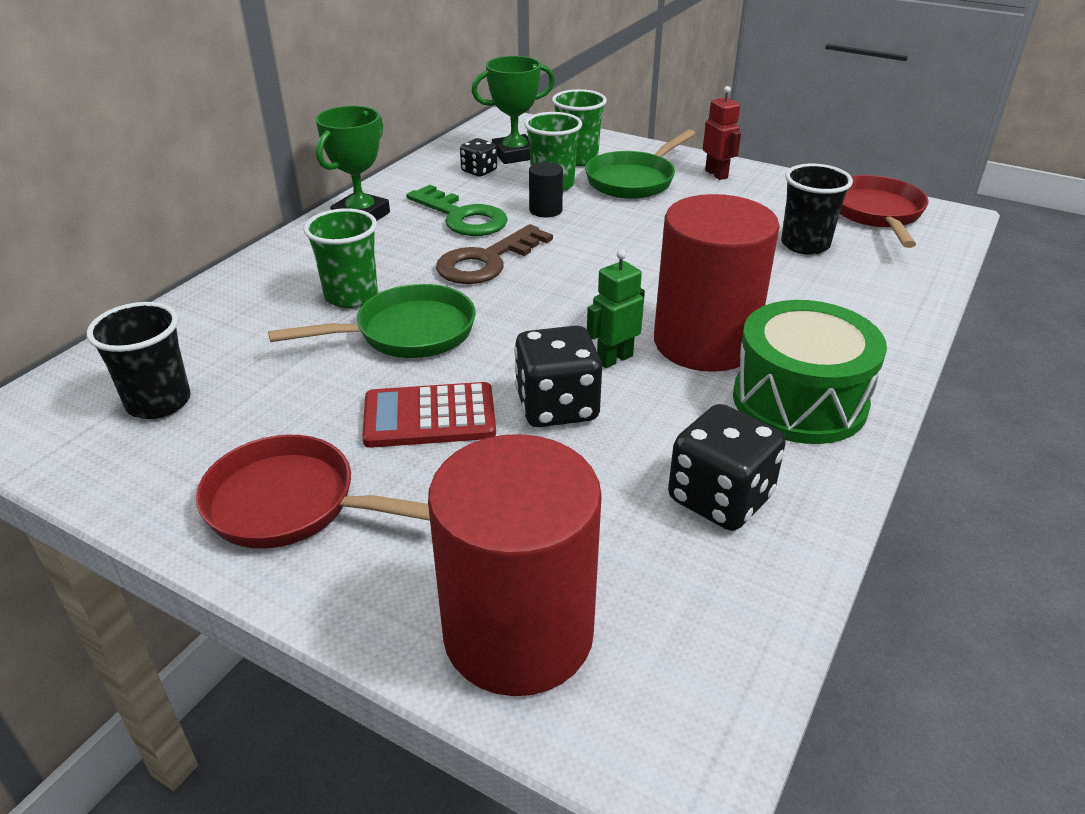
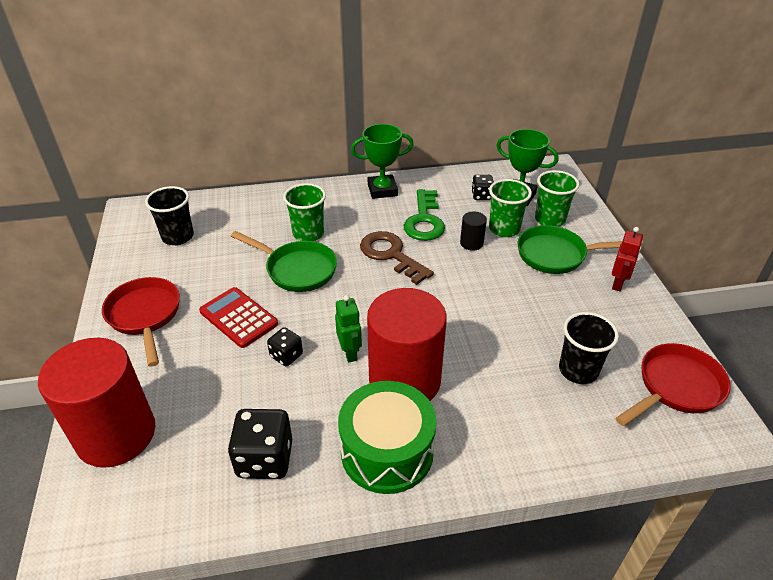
camera: 50 degrees right, 5 degrees up
brown key [436,224,553,284] -> brown key turned 45 degrees clockwise [360,231,434,285]
black dice [514,325,602,427] -> black dice [267,327,303,366], size x0.57
green robot [587,250,645,368] -> green robot turned 60 degrees clockwise [335,295,362,363]

